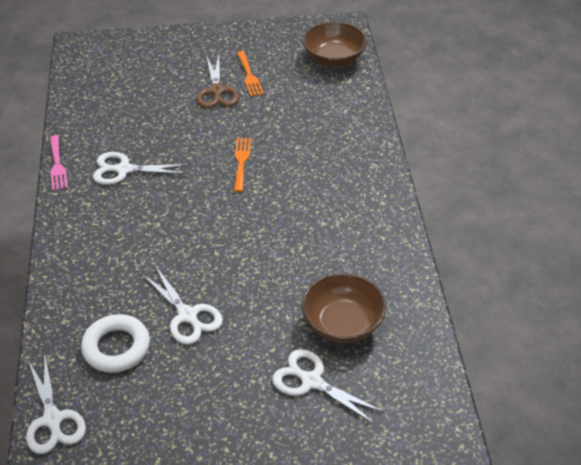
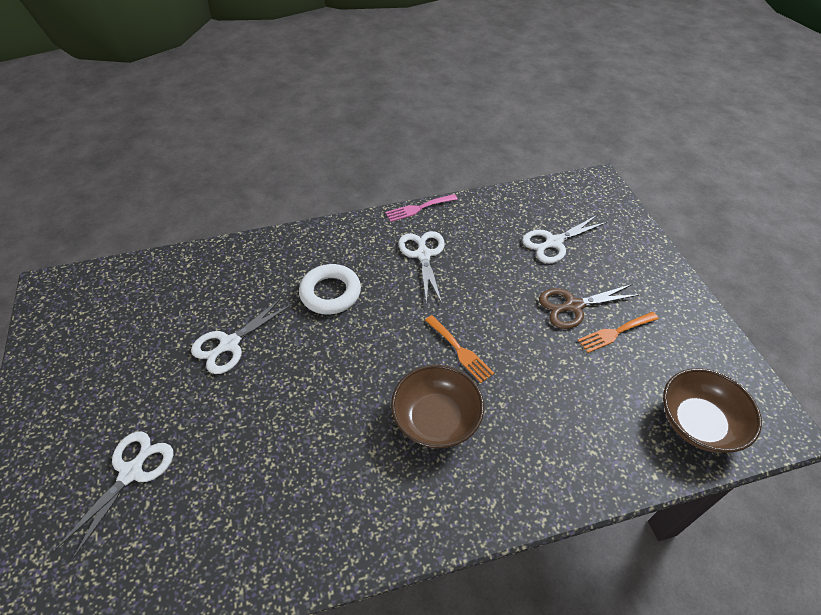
camera: 80 degrees right, 5 degrees up
white scissors [26,356,86,454] -> white scissors moved to [522,215,608,263]
white ring [81,314,150,373] -> white ring moved to [299,264,361,315]
orange fork [234,138,251,192] -> orange fork turned 60 degrees clockwise [425,315,494,383]
brown bowl [302,273,386,343] -> brown bowl moved to [391,365,484,448]

